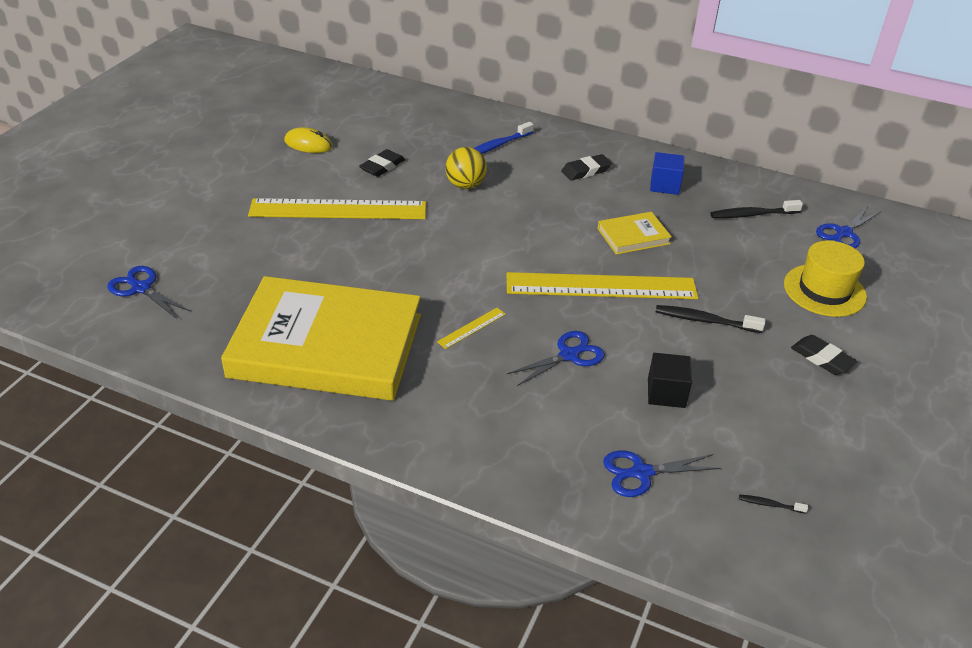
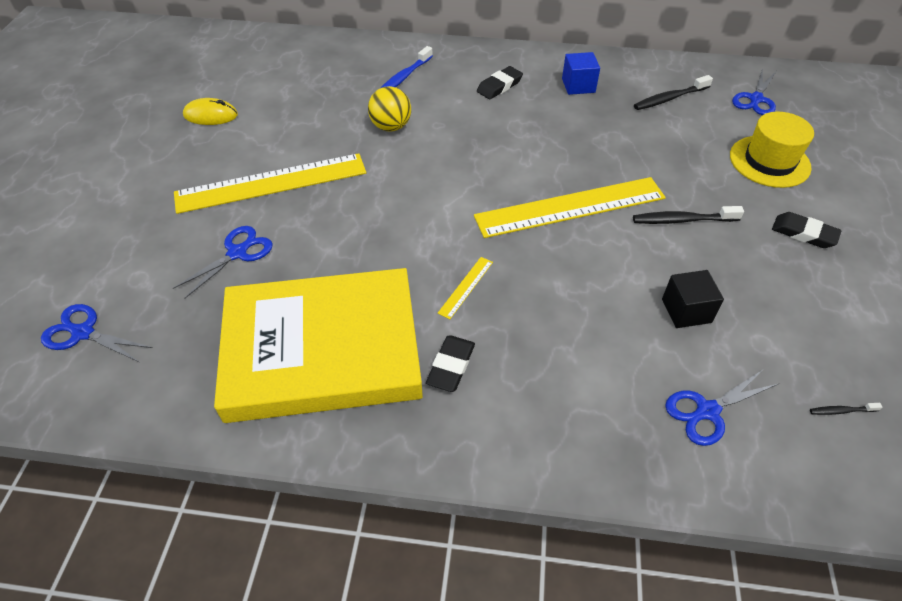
camera: 15 degrees left, 10 degrees up
black eraser [359,149,405,177] -> black eraser moved to [426,335,475,392]
blue scissors [507,331,605,386] -> blue scissors moved to [173,226,273,299]
yellow book [597,212,672,255] -> none

